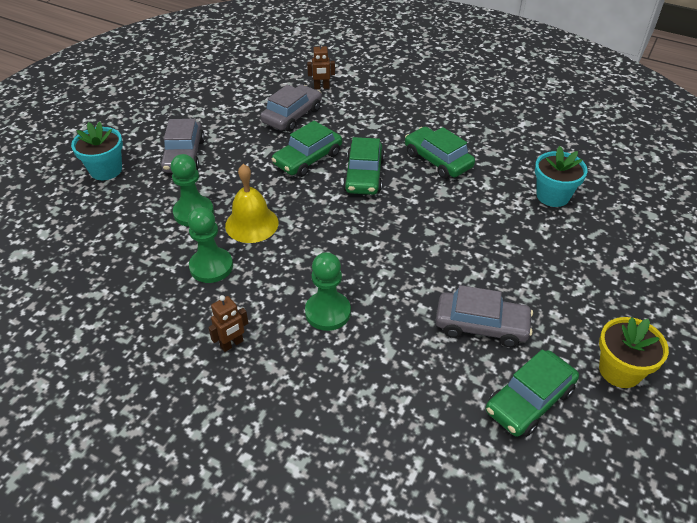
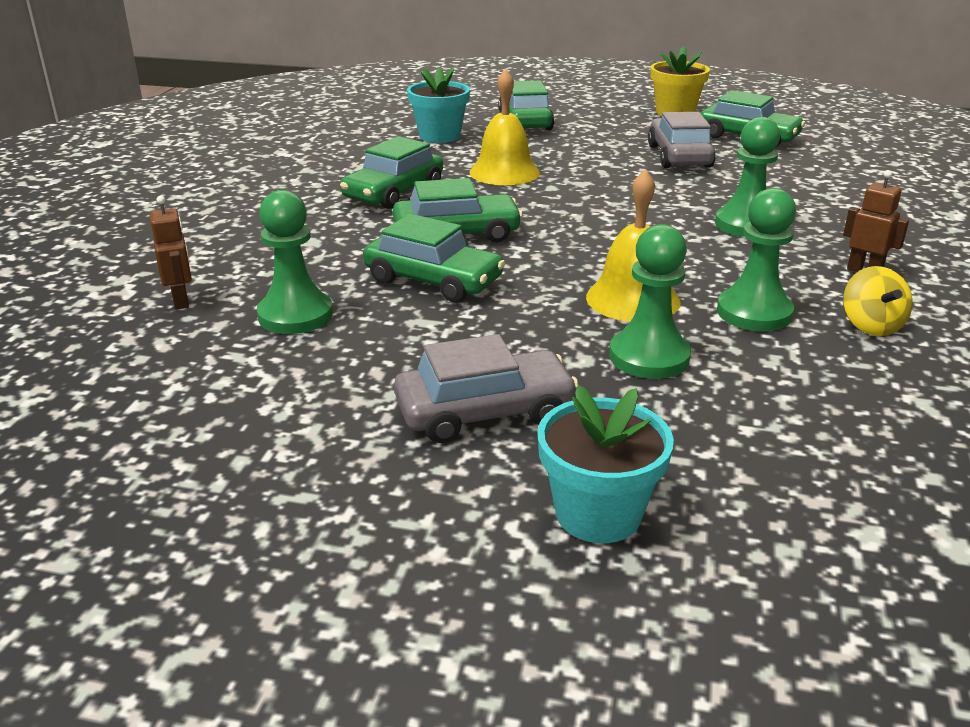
camera: 105 degrees left, 15 degrees down
grey car [260,85,322,132] -> green pawn [257,190,333,334]
none -> yellow bell [469,69,540,185]
none -> green car [498,81,554,130]
none -> yellow spinning top [843,266,913,336]

